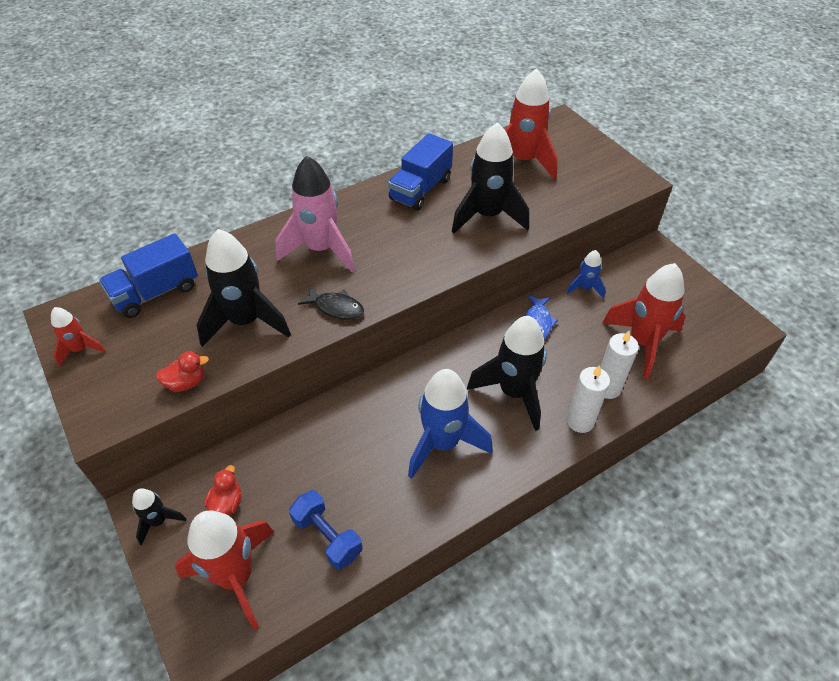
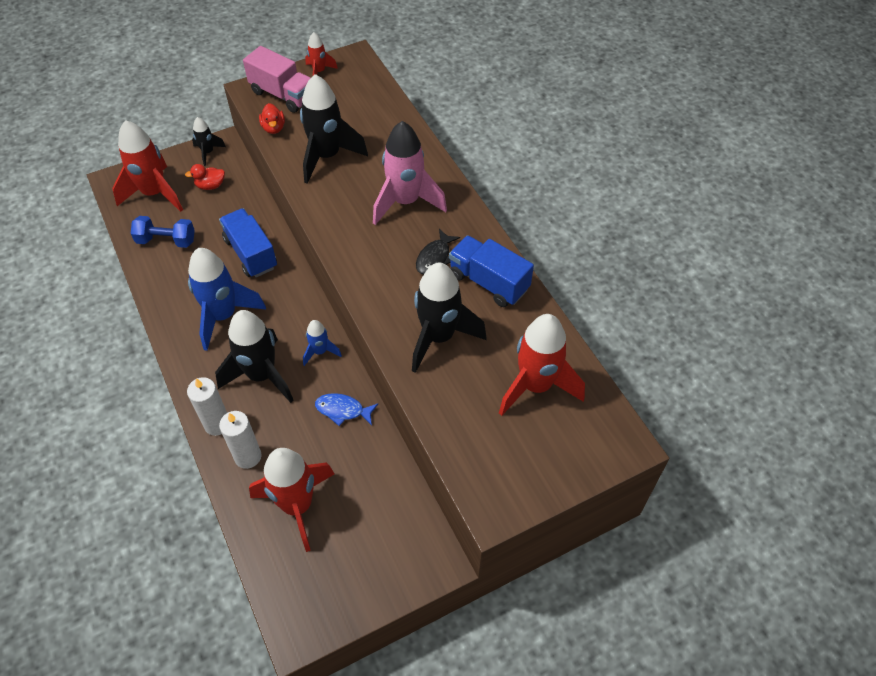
camera: 95 degrees right, 5 degrees up
blue truck [99,233,198,318] -> blue truck moved to [219,208,277,277]
red duck [204,465,241,515] -> red duck turned 150 degrees clockwise [185,164,225,190]
blue dumbbell [289,490,363,569] -> blue dumbbell turned 45 degrees clockwise [131,216,195,248]
black fish [298,287,364,320] -> black fish moved to [416,229,460,274]
blue rocket [566,250,605,298] -> blue rocket moved to [303,320,342,366]
none -> pink truck [243,46,310,113]

